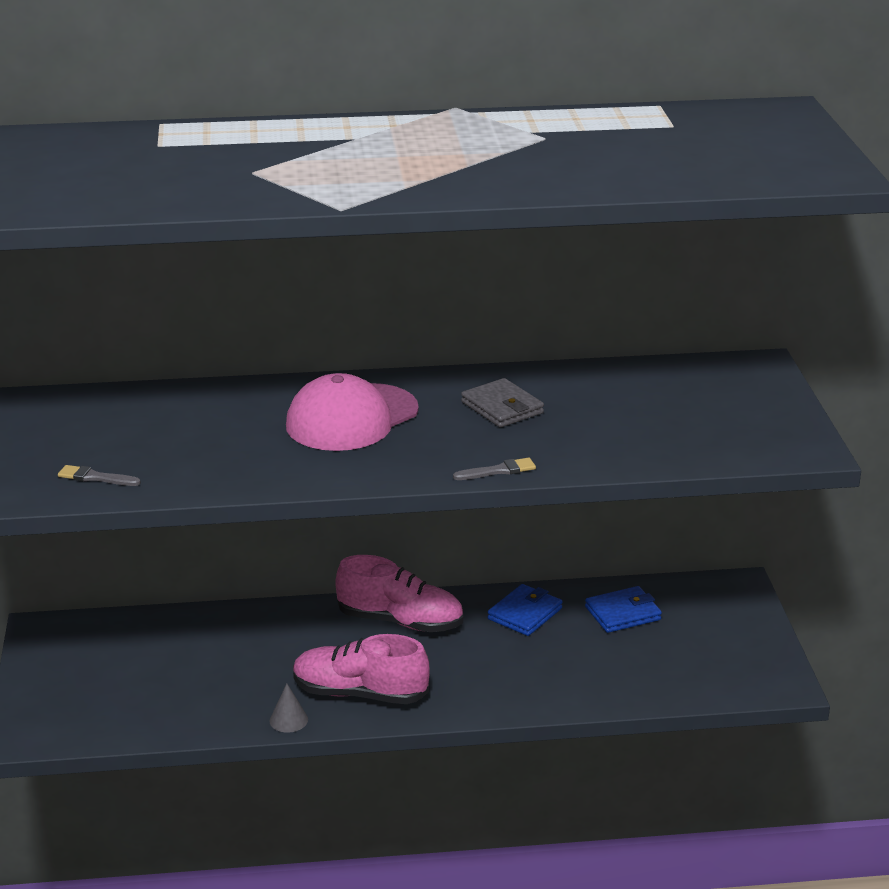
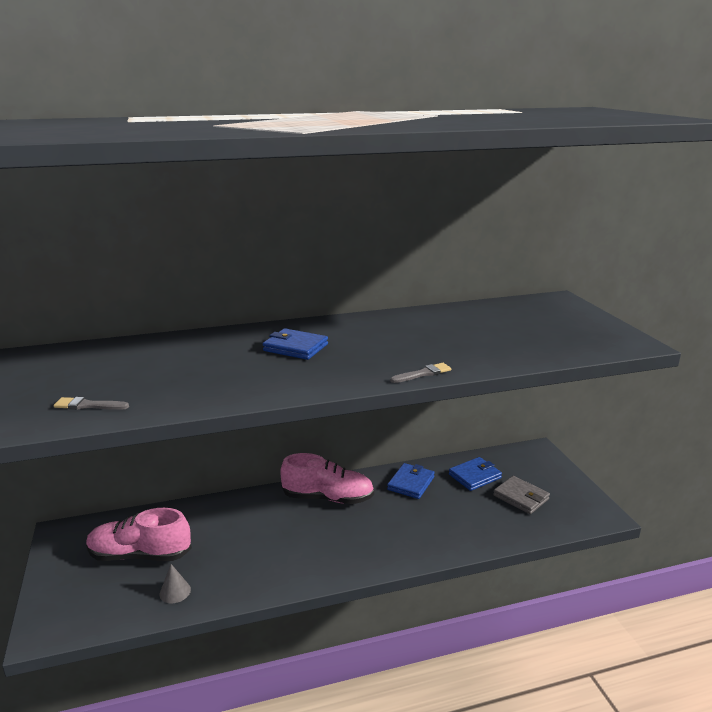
camera: 10 degrees left, 5 degrees down
grey cone [270,684,308,733] -> grey cone moved to [160,564,191,604]
pink cap [286,373,419,451] -> blue wallet [263,328,328,360]
pink shoe [293,634,430,704] -> pink shoe moved to [86,508,192,561]
grey wallet [461,378,544,427] -> grey wallet moved to [493,476,550,514]

